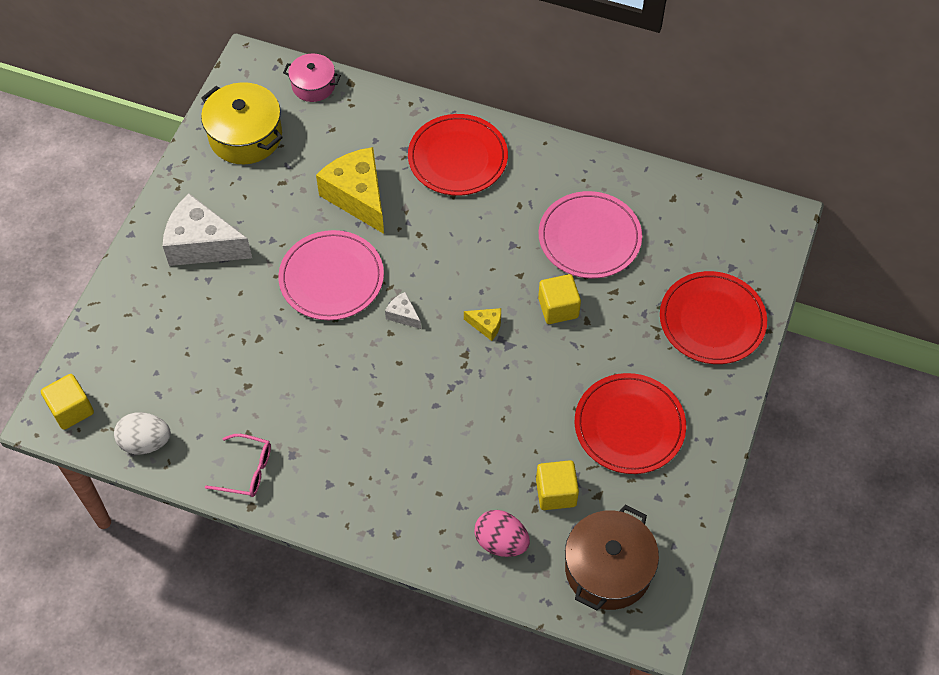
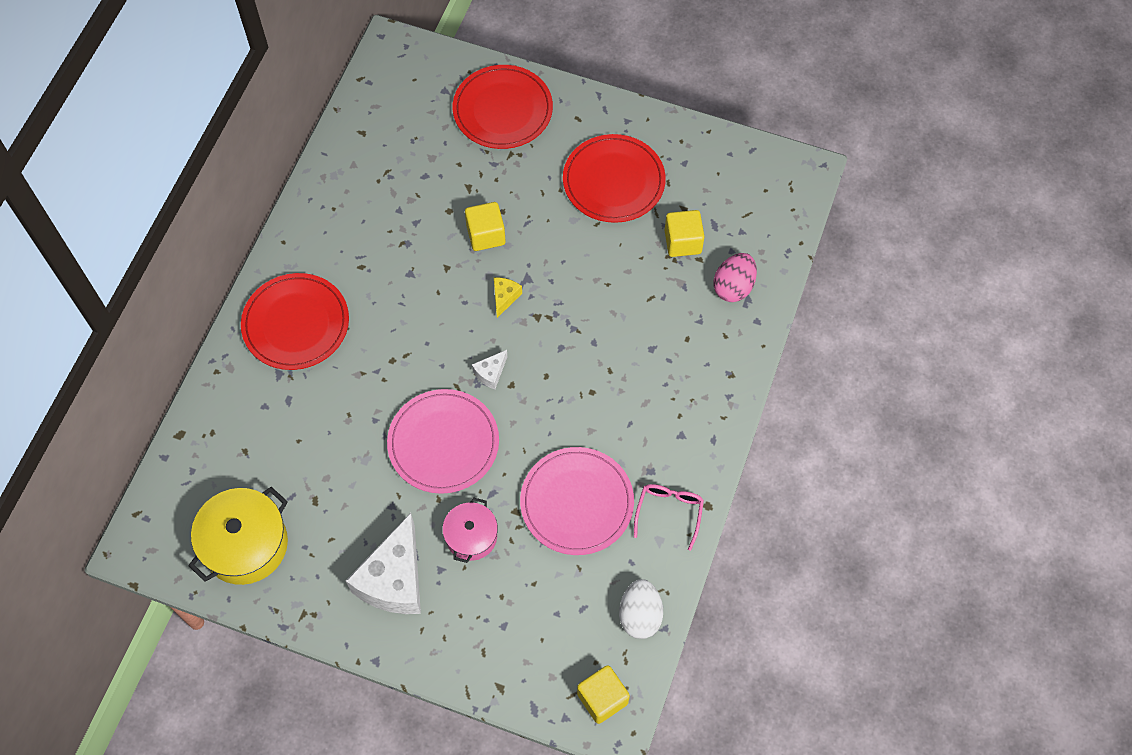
camera: 90 degrees left, 5 degrees up
pink pot [283,54,341,102] -> pink pot moved to [442,497,498,563]
yellow cheese [316,147,384,234] -> none
pink plate [539,191,642,278] -> pink plate moved to [520,447,634,555]
brown pot [565,505,659,611] -> none

